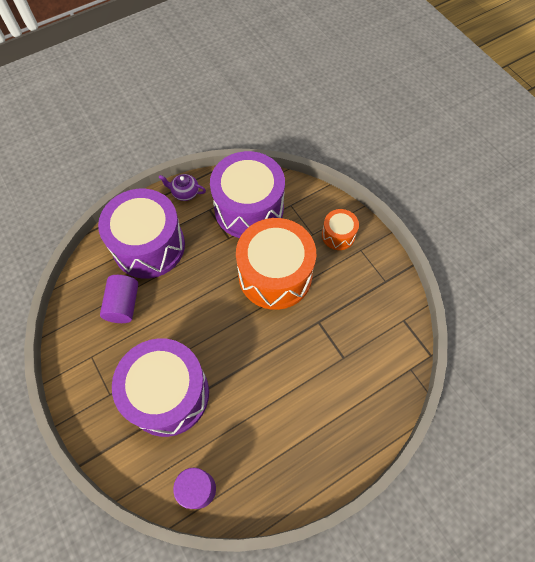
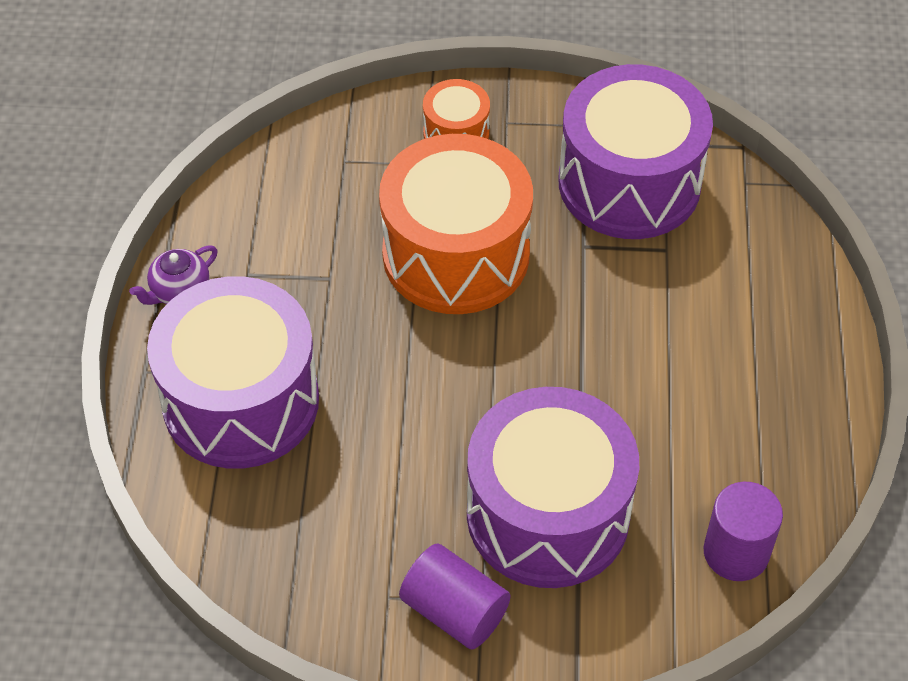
camera: 55 degrees left, 10 degrees down
purple cylinder [100,275,138,323] -> purple cylinder moved to [399,543,511,650]
purple drum [210,151,285,238] -> purple drum moved to [559,64,713,239]

